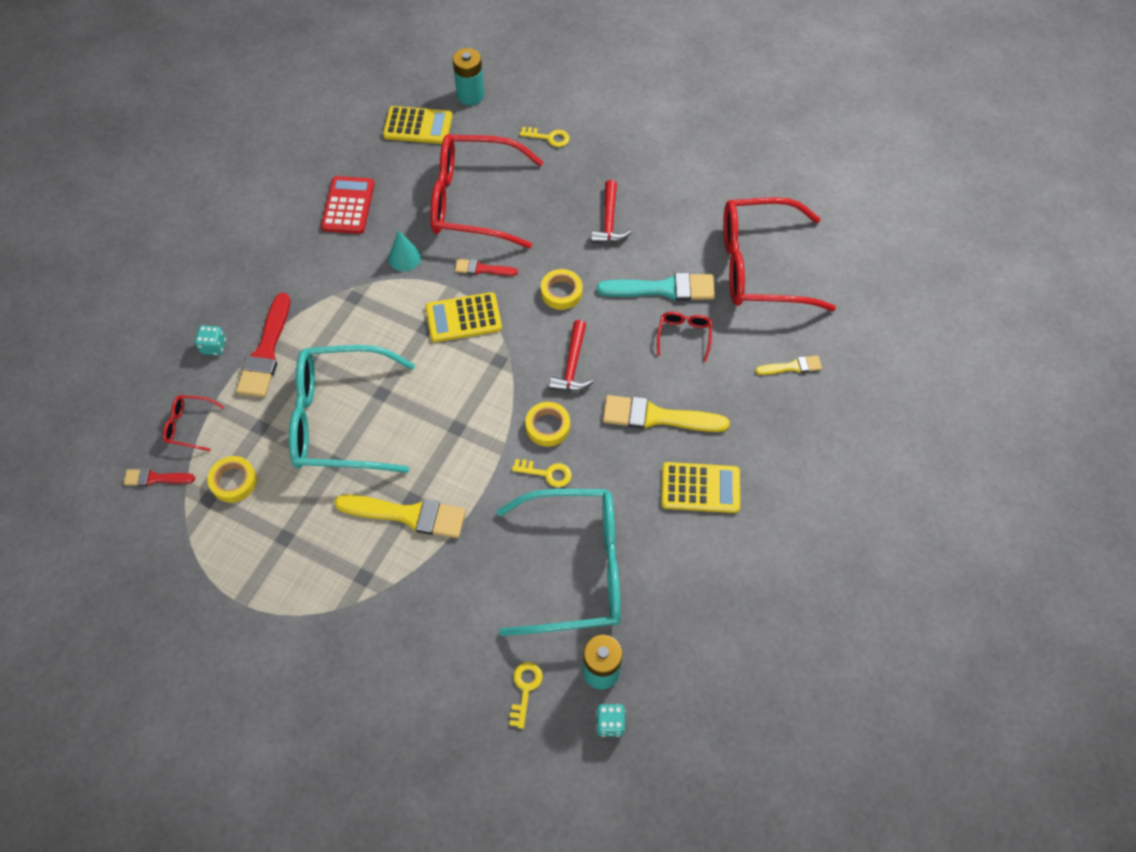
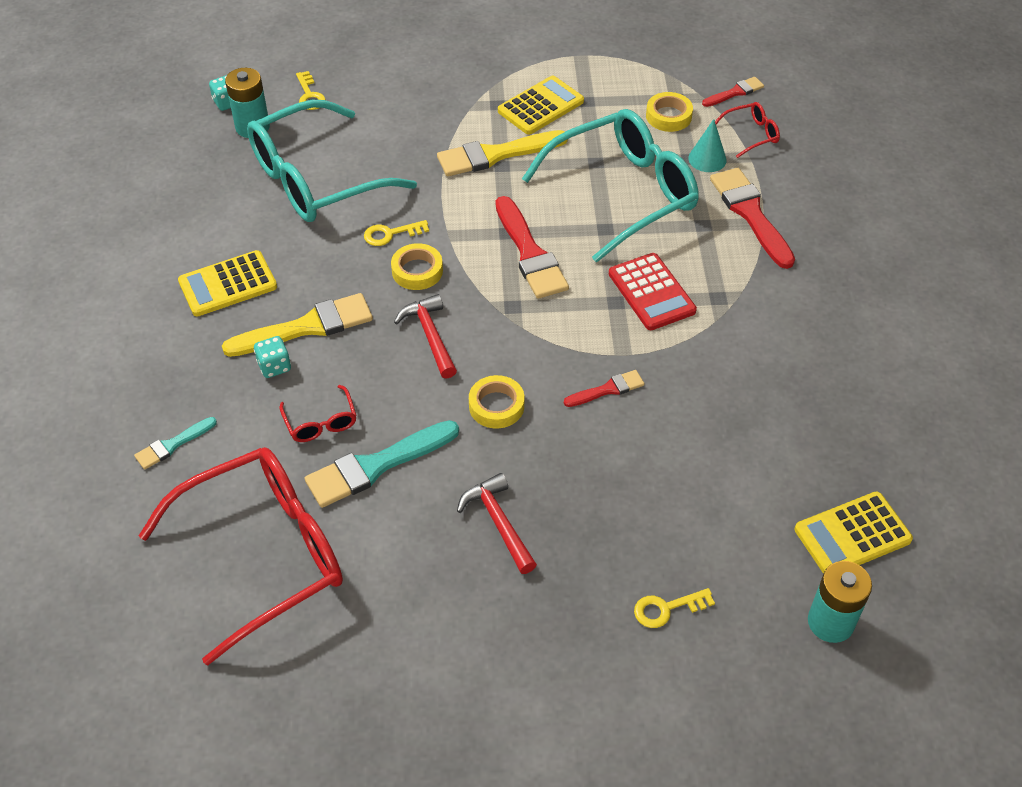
camera: 150 degrees right, 10 degrees down
turquoise dice [195,325,226,355] -> turquoise dice moved to [254,336,291,378]
red calculator [321,176,374,234] -> red calculator moved to [609,253,697,330]
turquoise cone [388,230,421,271] -> turquoise cone moved to [688,119,727,172]
yellow calculator [426,292,502,342] -> yellow calculator moved to [498,76,584,135]
red glasses [430,134,543,249] -> none
yellow brush [755,356,822,375] -> turquoise brush [134,417,217,470]
none -> red brush [495,196,569,299]

